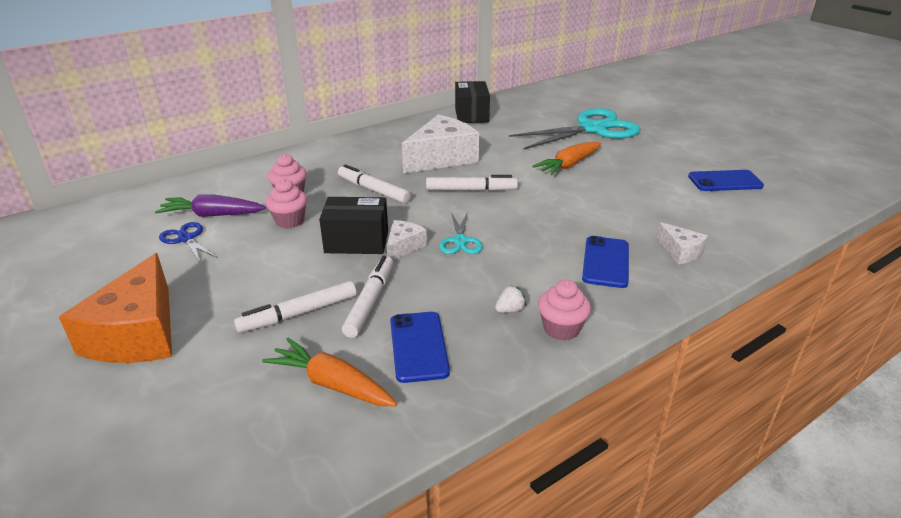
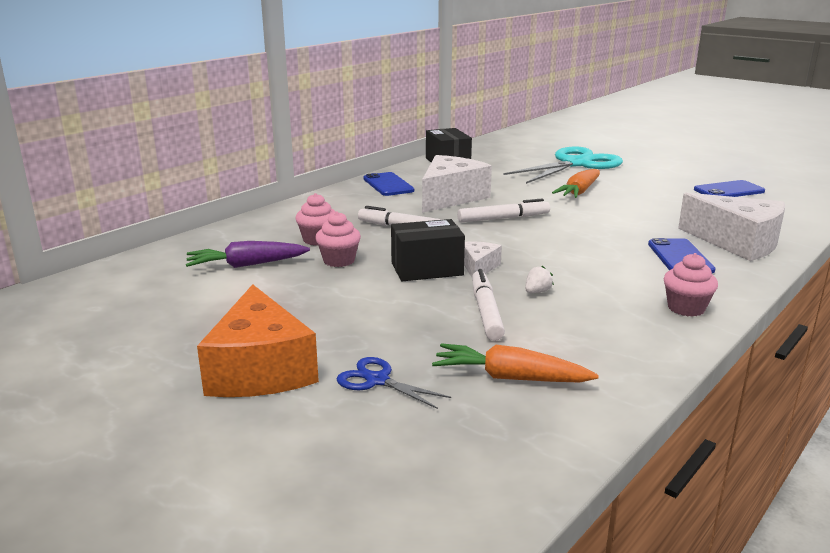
camera: 15 degrees left, 10 degrees down
blue scissors [159,222,218,263] -> blue scissors moved to [336,357,451,409]
white marker [234,281,356,333] -> none
blue phone [390,312,450,383] -> blue phone moved to [364,172,414,196]
turquoise scissors [439,211,483,254] -> none
white strawberry [495,285,526,313] -> white strawberry moved to [525,265,554,293]
white cheese [656,222,708,264] -> white cheese [678,193,785,261], size x2.04

